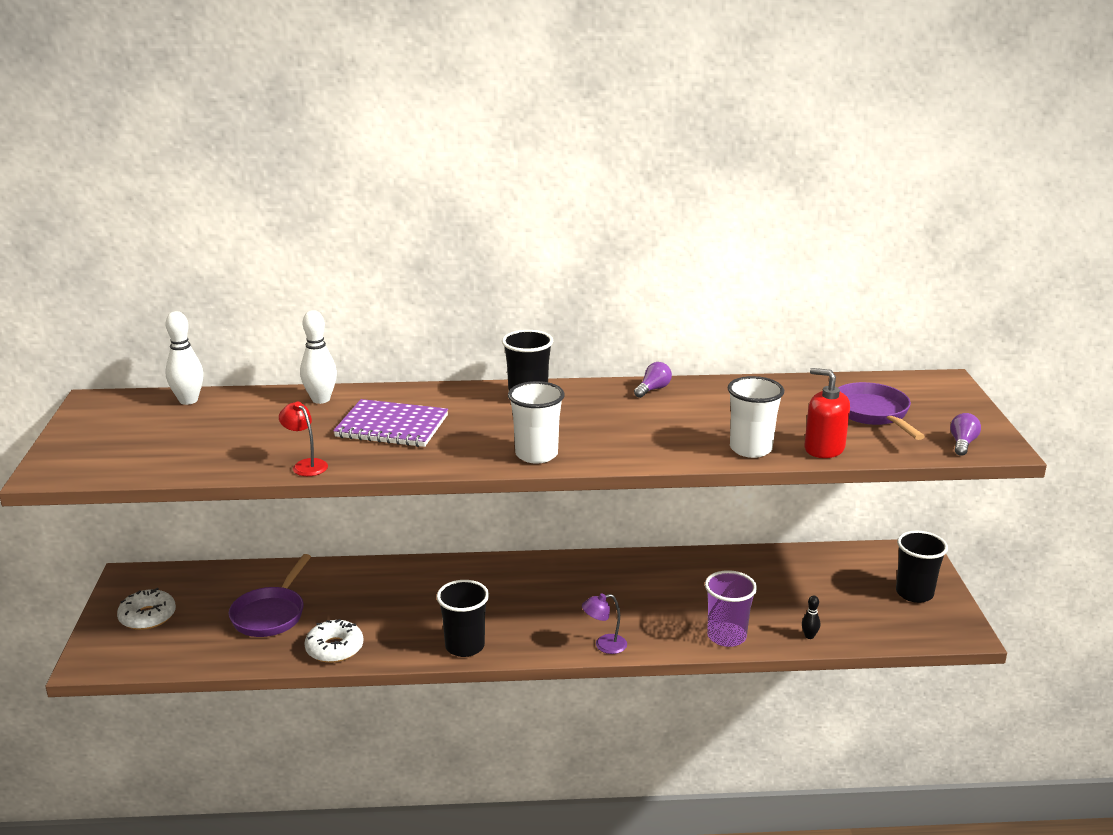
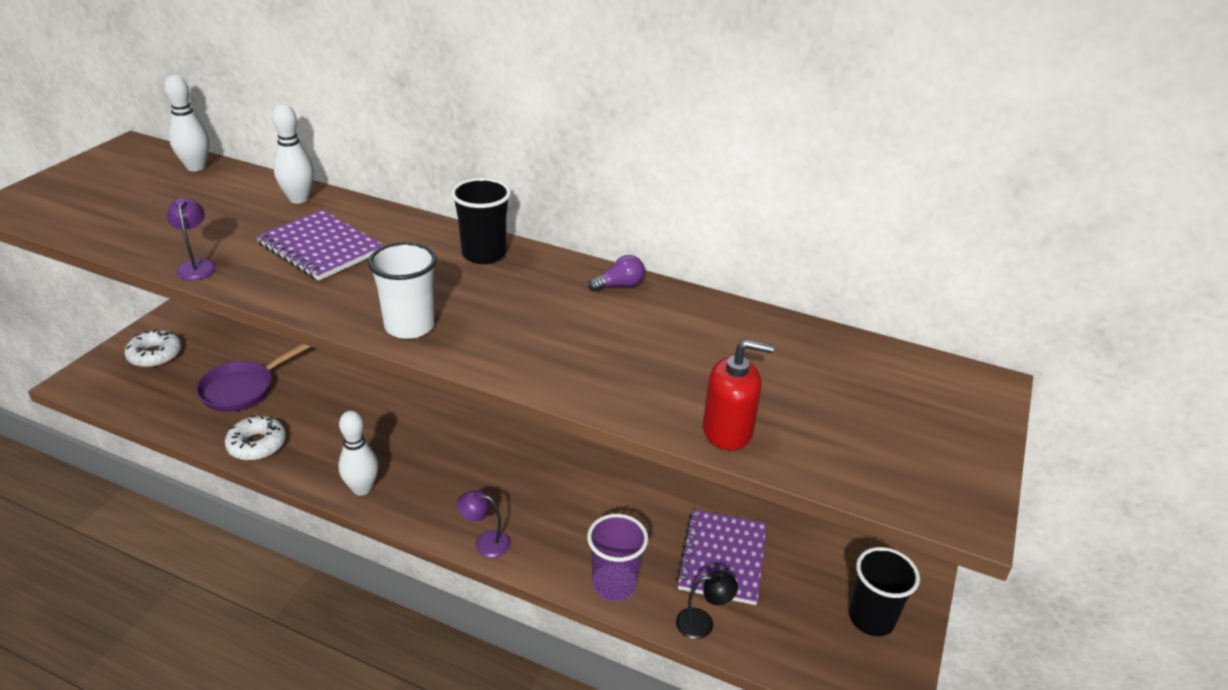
camera: 25 degrees right, 10 degrees up
red lamp [279,402,328,476] -> purple lamp [167,198,216,280]
black cup [437,580,489,657] -> white bowling pin [338,411,378,496]
white cup [728,376,784,458] -> none
black bowling pin [802,595,820,639] -> black lamp [676,571,738,639]
red soap dispenser [804,368,850,458] -> red soap dispenser turned 120 degrees clockwise [703,339,774,450]
purple pan [838,382,925,440] -> none
purple light bulb [950,413,981,456] -> none
none -> purple notebook [676,509,767,605]

